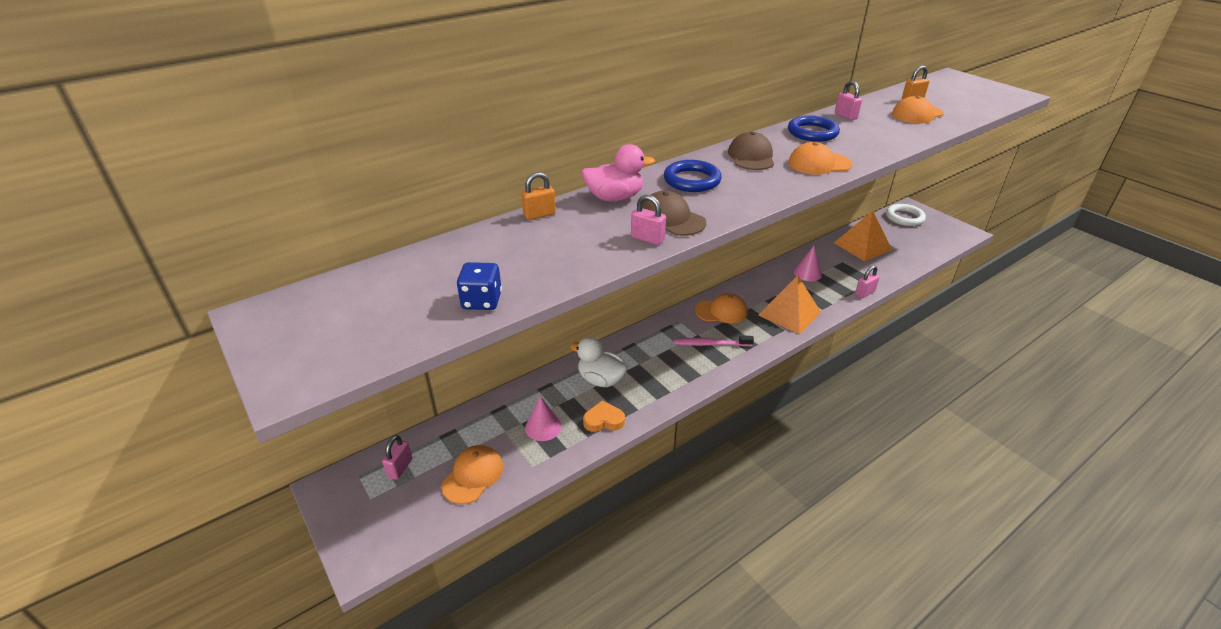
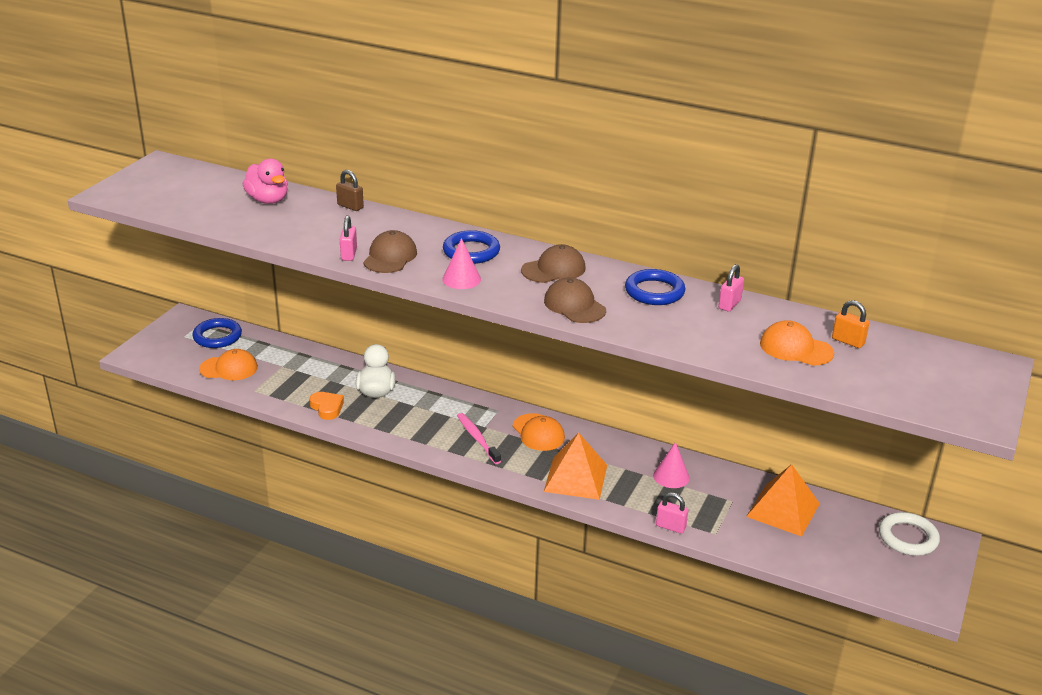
camera: 60 degrees right, 5 degrees down
pink padlock [382,435,412,480] -> blue ring [193,318,242,348]
blue dice [457,262,502,310] -> none
orange padlock [521,172,556,220] -> brown padlock [336,170,364,211]
pink cone [525,396,561,441] -> pink cone moved to [442,238,481,289]
pink duck [582,144,655,201] -> pink duck moved to [243,158,288,204]
orange cap [788,142,852,175] -> brown cap [544,277,606,323]

